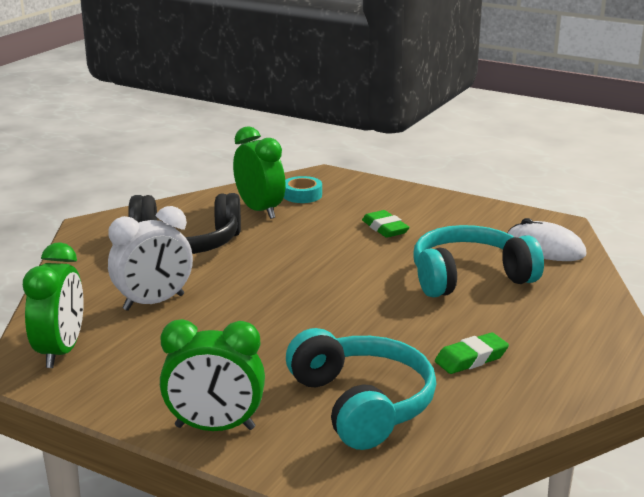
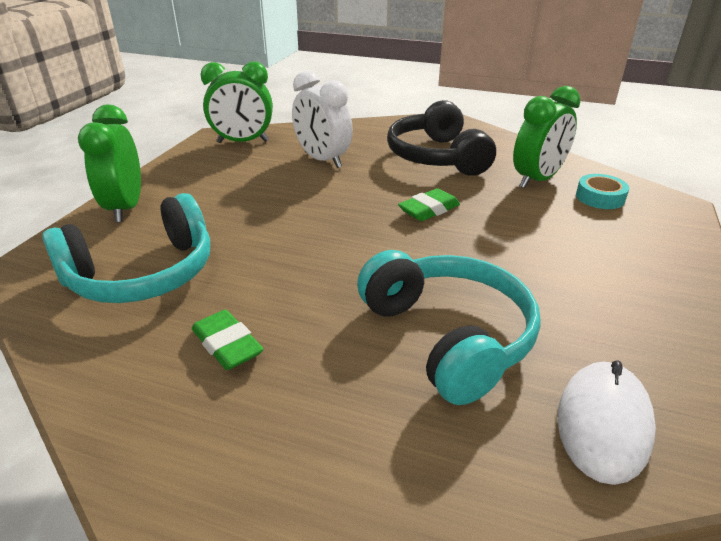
camera: 80 degrees right, 10 degrees up
green eraser [362,210,410,238] -> green eraser moved to [398,188,460,221]

